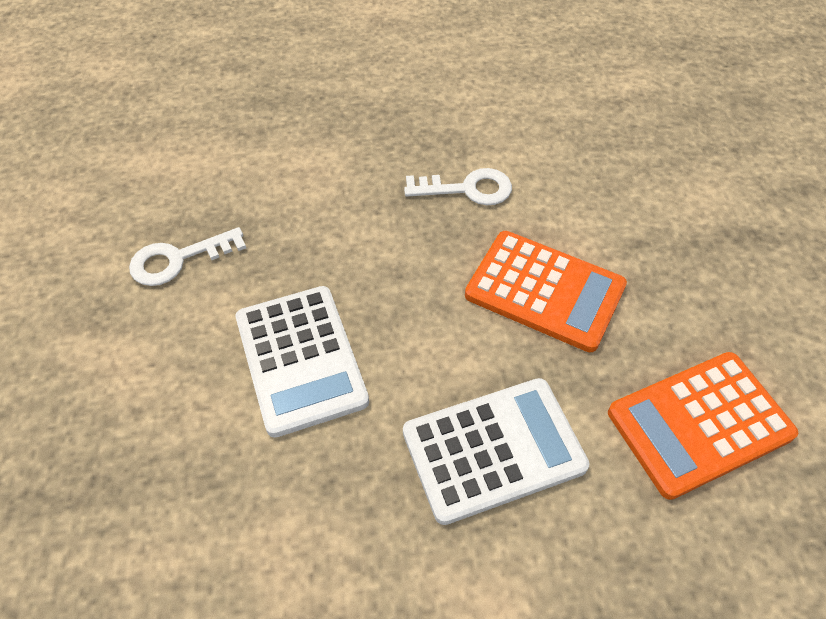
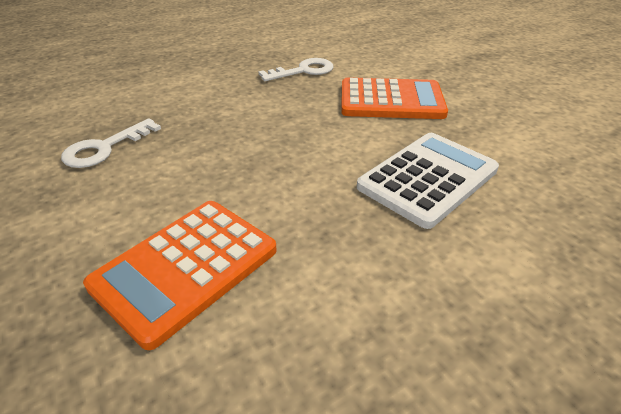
camera: 25 degrees left, 15 degrees down
white calculator [236,286,369,438] -> none
orange calculator [608,352,798,500] -> orange calculator moved to [83,201,277,350]

